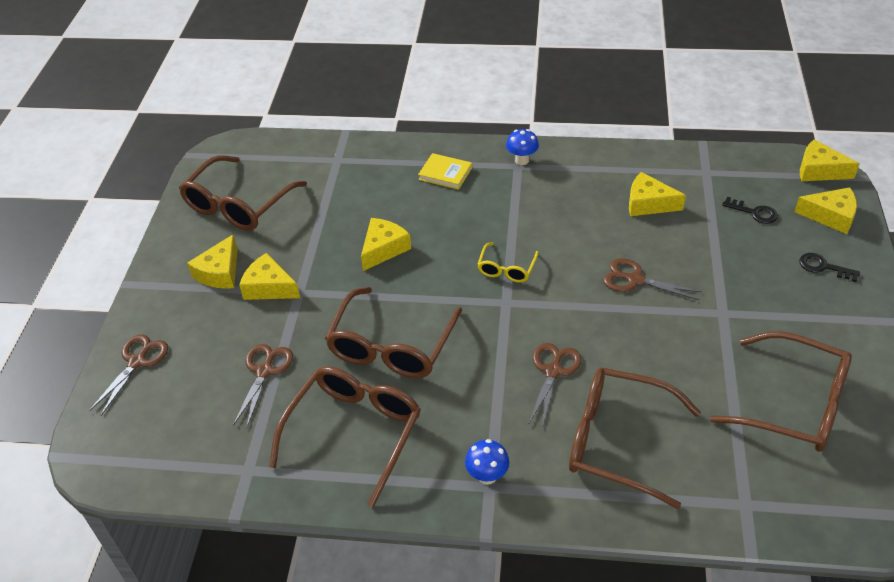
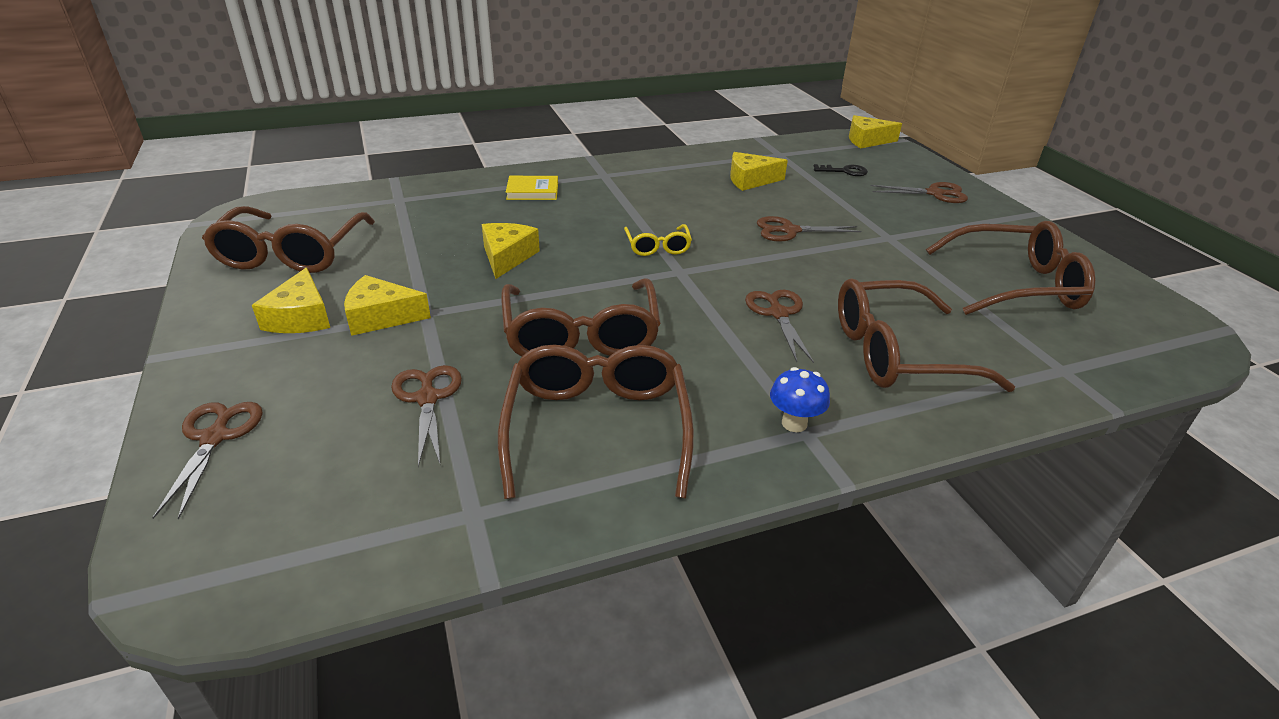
camera: 30 degrees left, 10 degrees down
blue mushroom [506,129,539,165] -> none
yellow cheese [795,187,857,234] -> none
black key [799,253,860,282] -> brown scissors [871,182,968,203]

